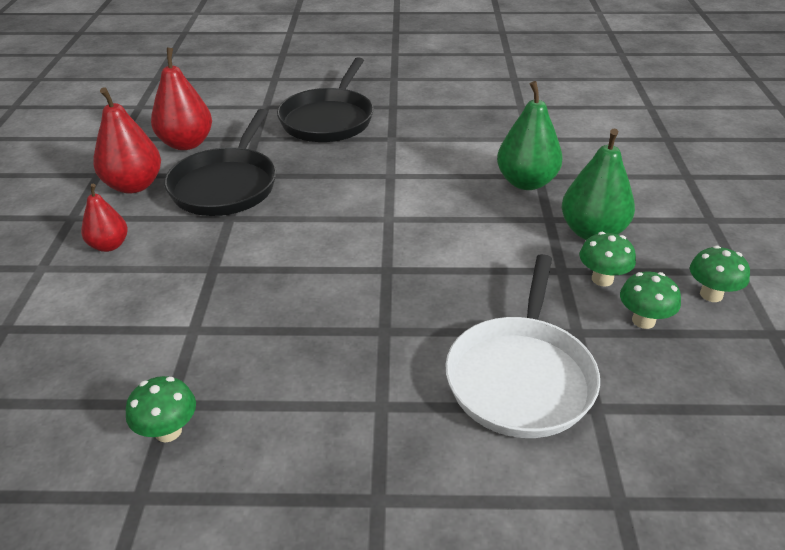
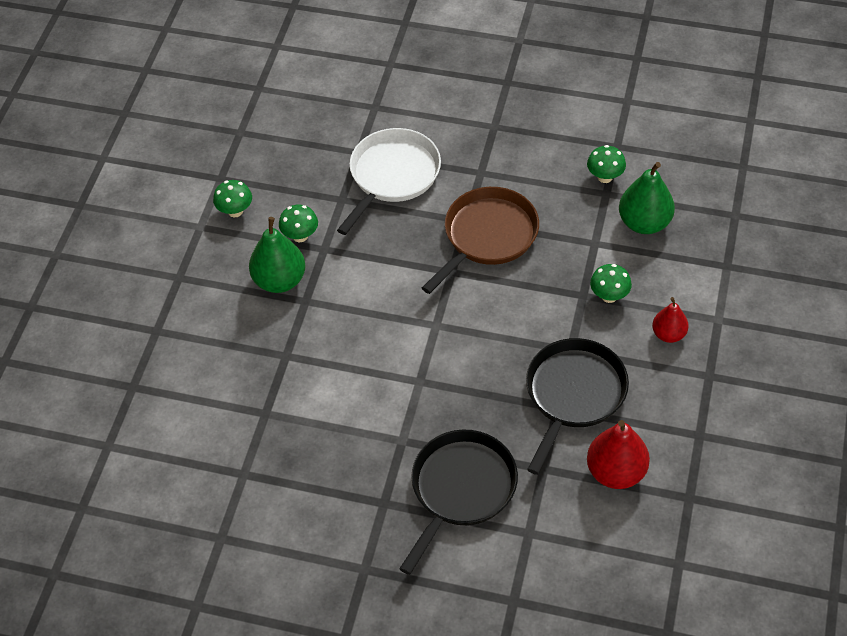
camera: 165 degrees left, 15 degrees up
red pear [93,87,161,194] -> none
green pear [497,81,563,190] -> green pear moved to [619,162,675,234]
green mushroom [620,272,681,329] -> green mushroom moved to [590,264,632,303]
none -> brown pan [422,187,539,294]

